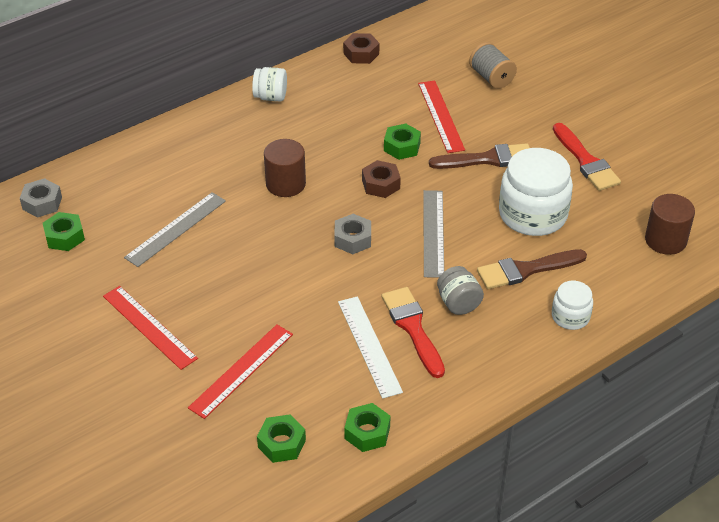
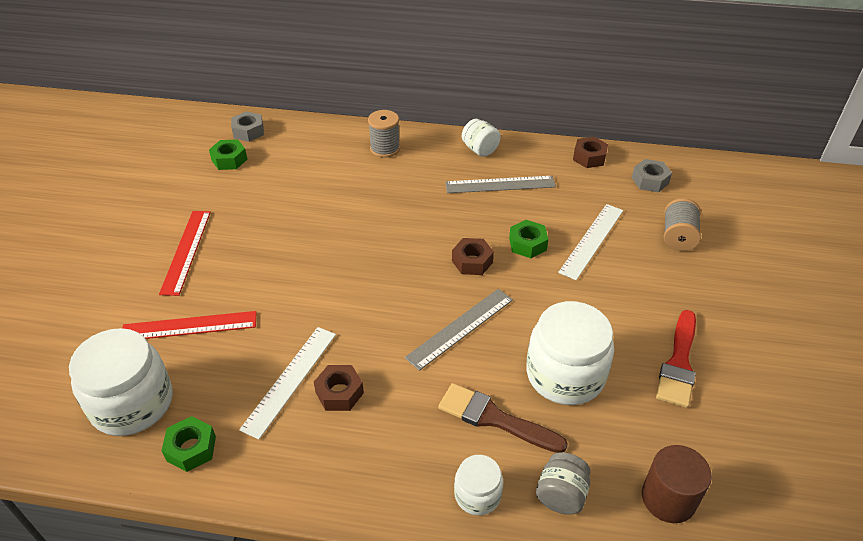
camera: 45 degrees right, 0 degrees up
grey ruler [124,192,226,267] -> grey ruler moved to [445,176,556,193]
green nut [257,414,306,463] -> white jar [69,328,172,436]
brown cylinder [264,139,306,197] -> none
grey nut [334,214,371,254] -> grey nut moved to [632,159,672,192]
red brush [382,287,445,378] -> brown nut [314,365,364,411]
red ruler [418,81,465,153] -> white ruler [558,204,623,280]
brown brush [429,143,530,169] -> none
grey jar [437,266,484,315] -> grey jar moved to [536,452,591,515]
none -> grey spool [368,110,400,158]

